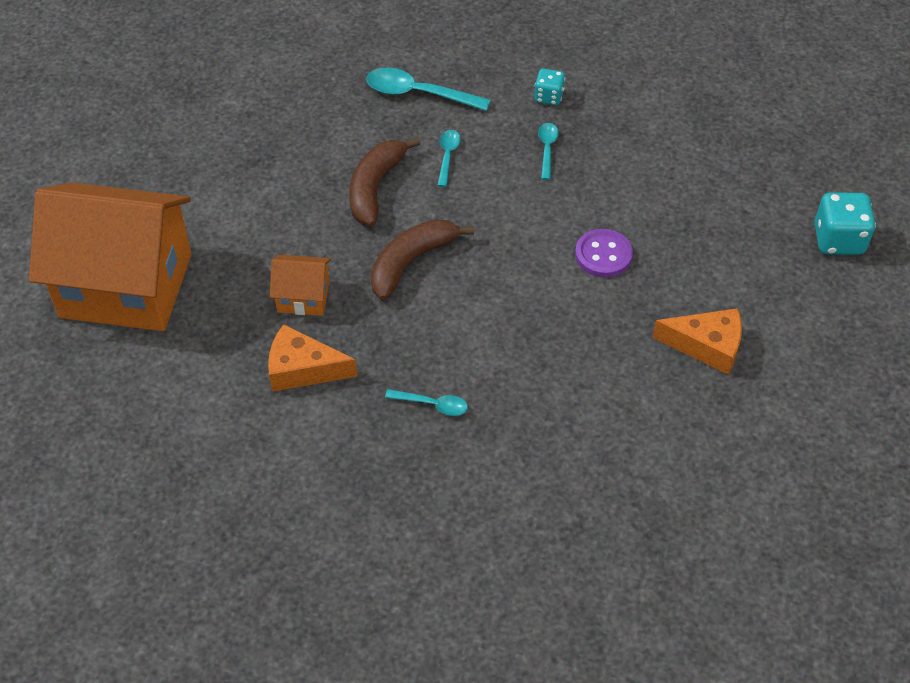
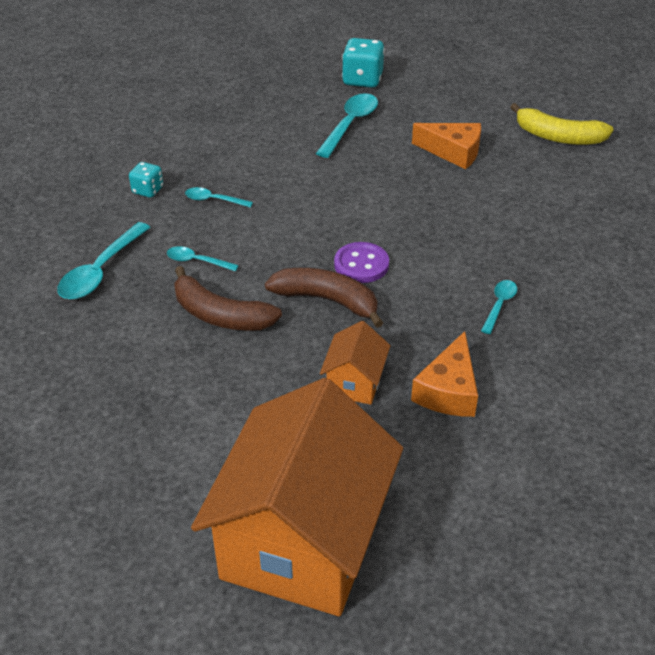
camera: 80 degrees left, 10 degrees down
brown banana [371,219,474,300] -> brown banana turned 150 degrees clockwise [265,268,383,328]
purple button [575,229,633,278] -> purple button moved to [334,242,389,283]
orange cheese [652,308,742,375] -> orange cheese turned 90 degrees clockwise [412,123,481,169]
none -> turquoise spoon [316,93,378,158]
none -> yellow banana [510,103,614,145]

